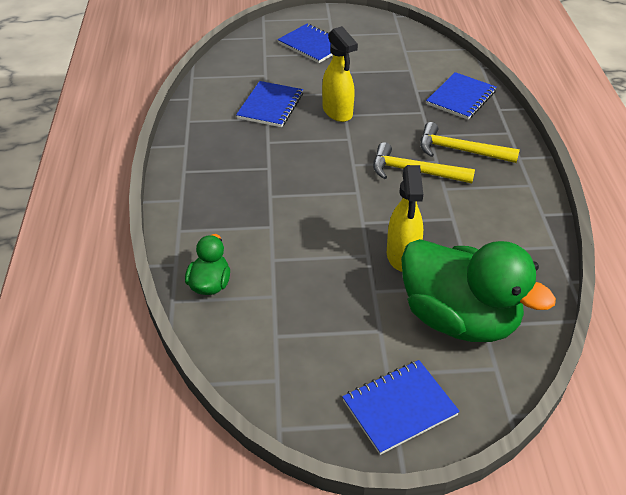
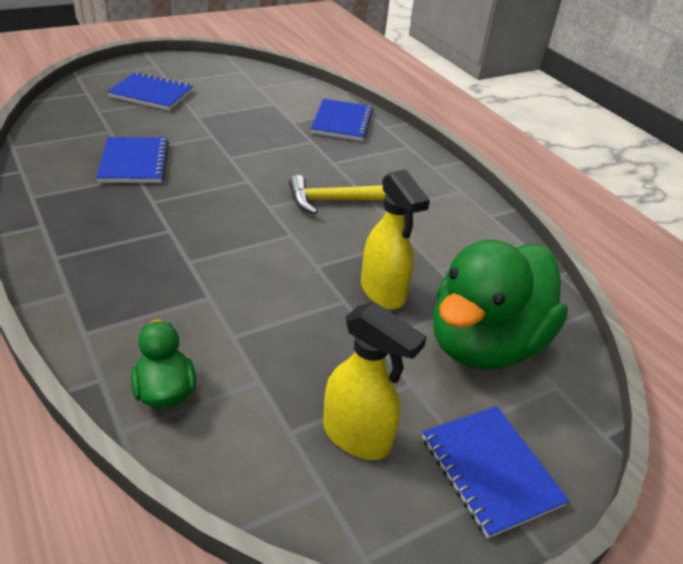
camera: 30 degrees left, 5 degrees down
yellow spray bottle [322,26,358,122] -> yellow spray bottle moved to [323,301,427,460]
blue notebook [342,360,460,455] -> blue notebook turned 60 degrees counterclockwise [422,406,569,539]
green duck [401,239,556,342] -> green duck turned 120 degrees clockwise [433,240,568,370]
yellow hammer [420,122,520,163] -> none

